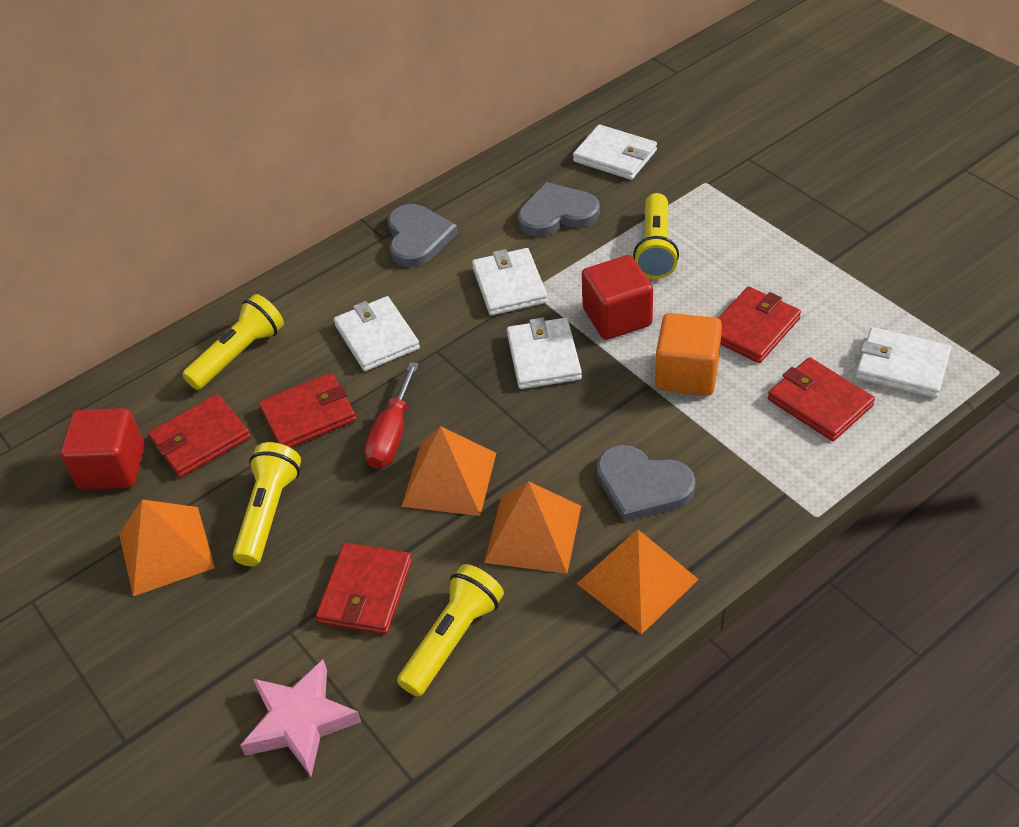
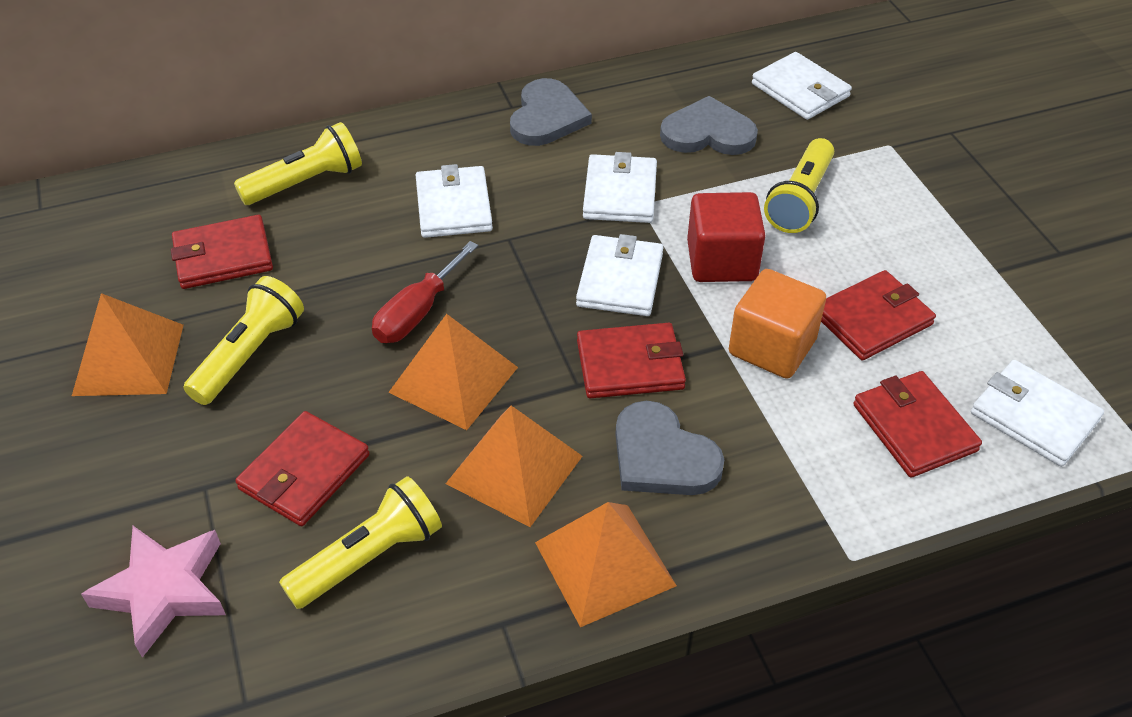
camera: 15 degrees right, 0 degrees up
red cube [60,408,145,490] -> none
red wallet [259,373,356,448] -> red wallet moved to [577,323,686,398]

